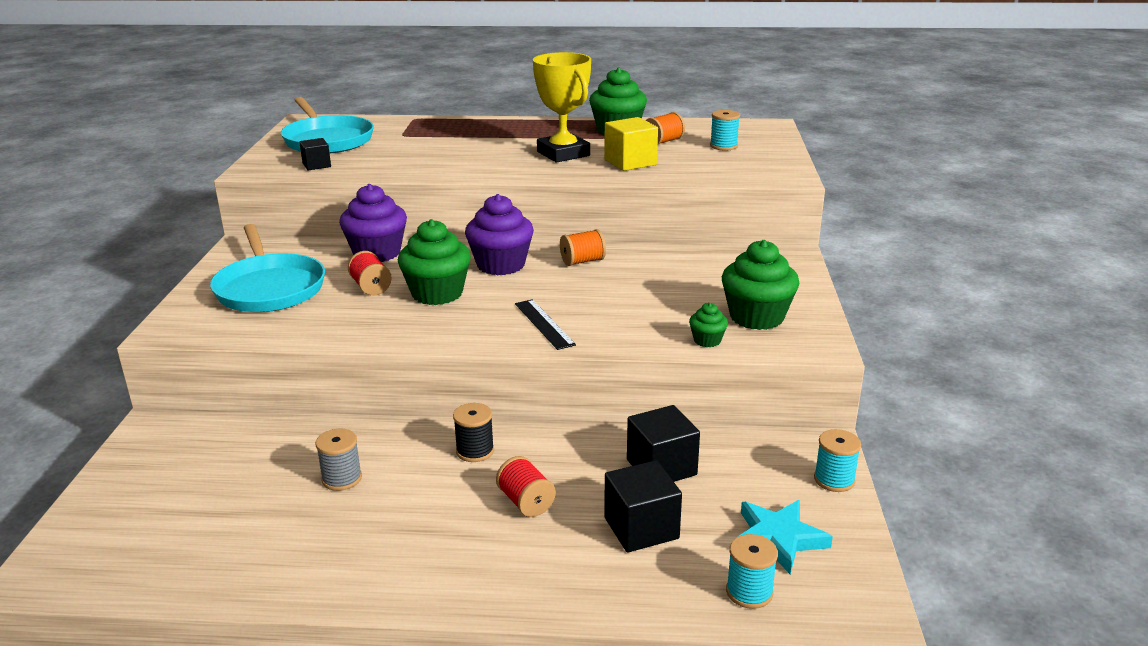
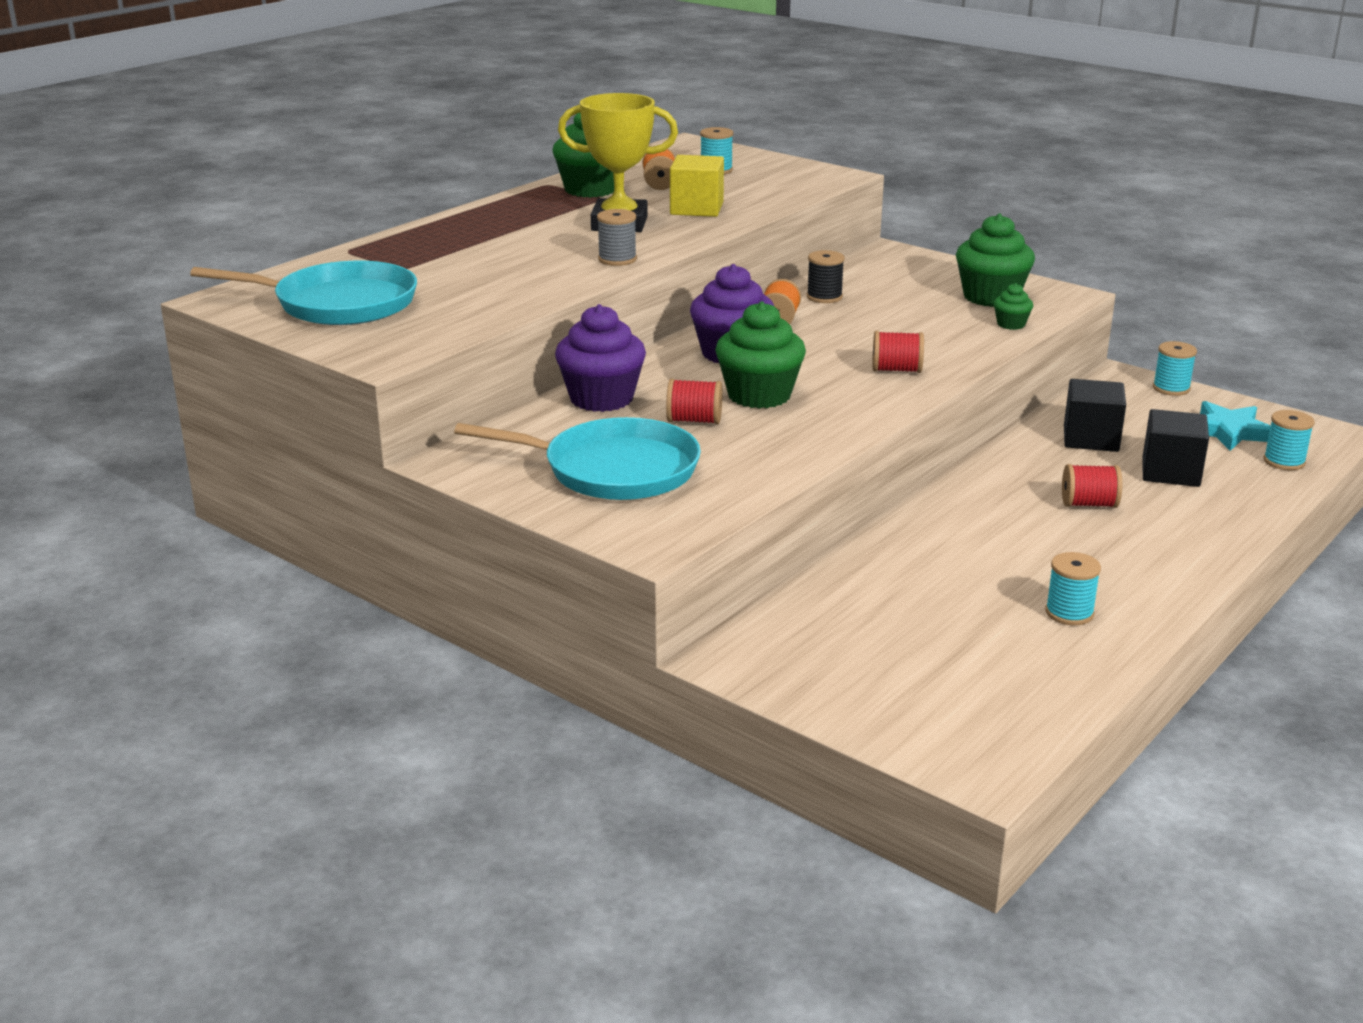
camera: 55 degrees left, 0 degrees up
black cube [299,138,331,171] -> none
grey spool [316,429,362,491] -> grey spool moved to [597,209,637,266]
black spool [453,403,494,462] -> black spool moved to [807,250,845,303]
black ruler [515,299,576,350] -> red spool [872,331,924,373]
none -> turquoise spool [1045,552,1101,625]

